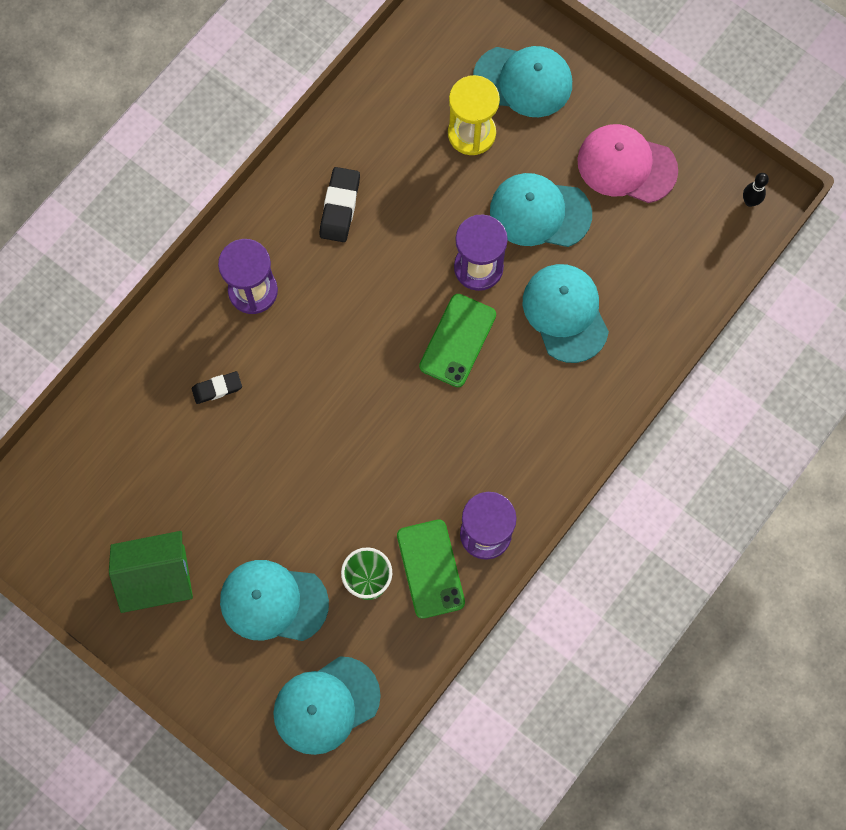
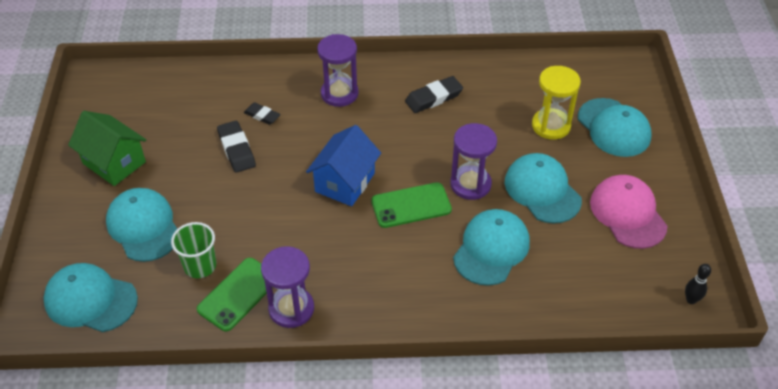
camera: 50 degrees right, 25 degrees down
none -> black eraser [217,121,256,173]
none -> blue house [306,125,381,206]

